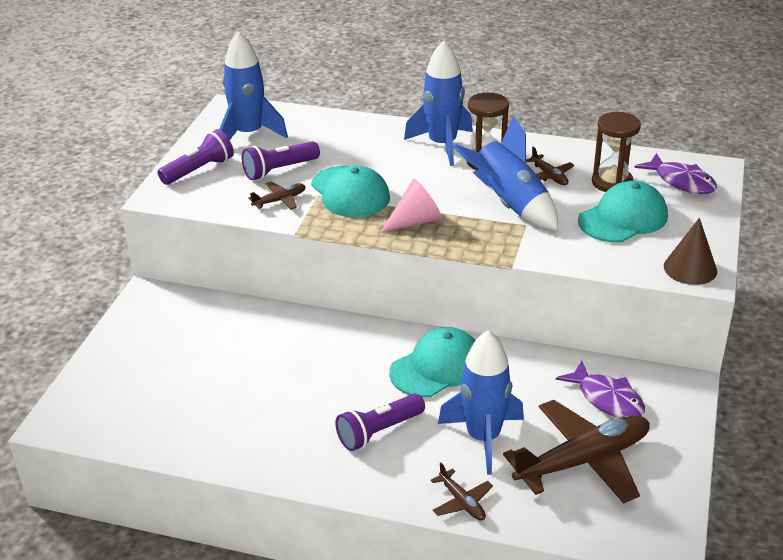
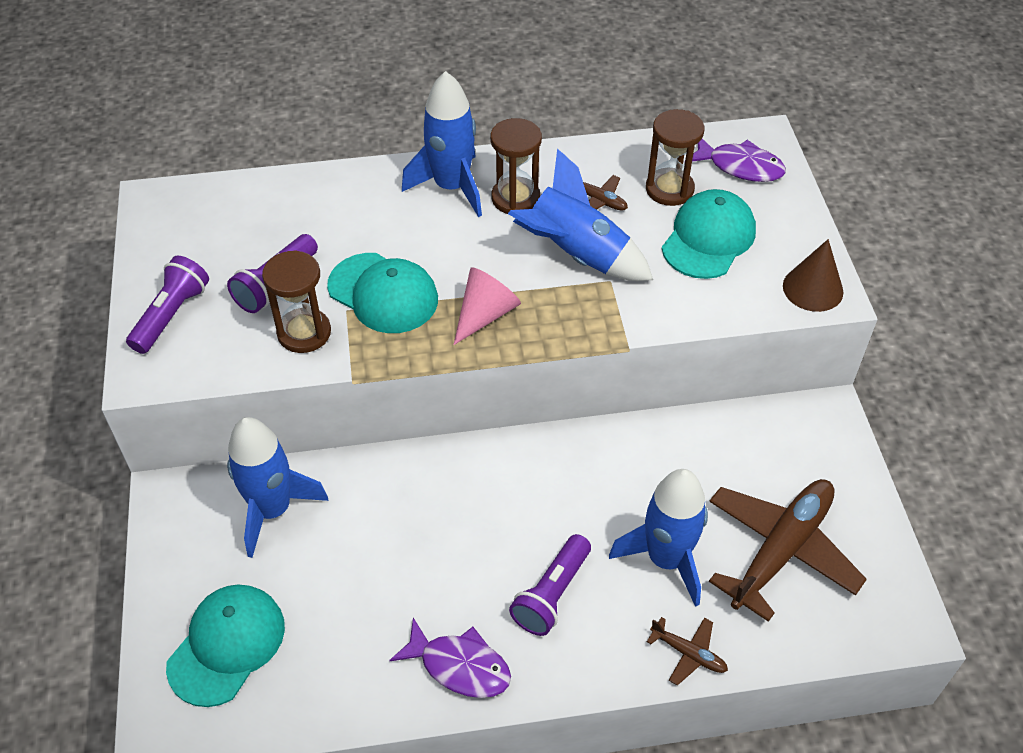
camera: 25 degrees left, 15 degrees up
blue rocket [219,31,288,140] -> blue rocket moved to [227,417,329,558]
brown plane [249,181,306,210] -> brown hourglass [262,250,331,353]
turquoise cap [389,327,475,397] -> turquoise cap moved to [166,584,285,707]
purple fish [556,361,645,418] -> purple fish moved to [389,618,511,698]

